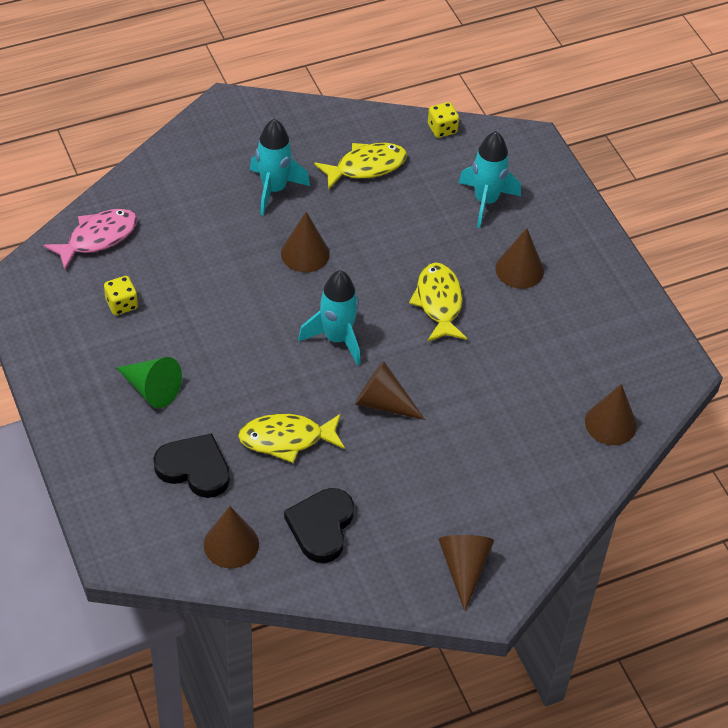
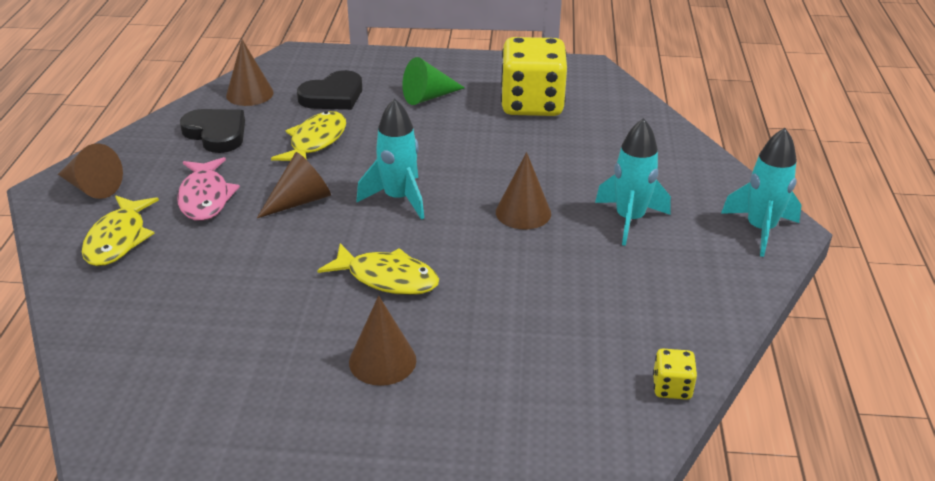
camera: 120 degrees right, 15 degrees down
pink fish [43,209,138,270] -> pink fish moved to [177,157,240,221]
yellow dice [104,276,138,315] -> yellow dice [501,37,567,116], size x2.36
yellow fish [314,143,407,190] -> yellow fish moved to [82,196,159,266]
turquoise rocket [458,131,521,228] -> turquoise rocket moved to [721,128,802,257]
brown cone [585,384,637,445] -> none

